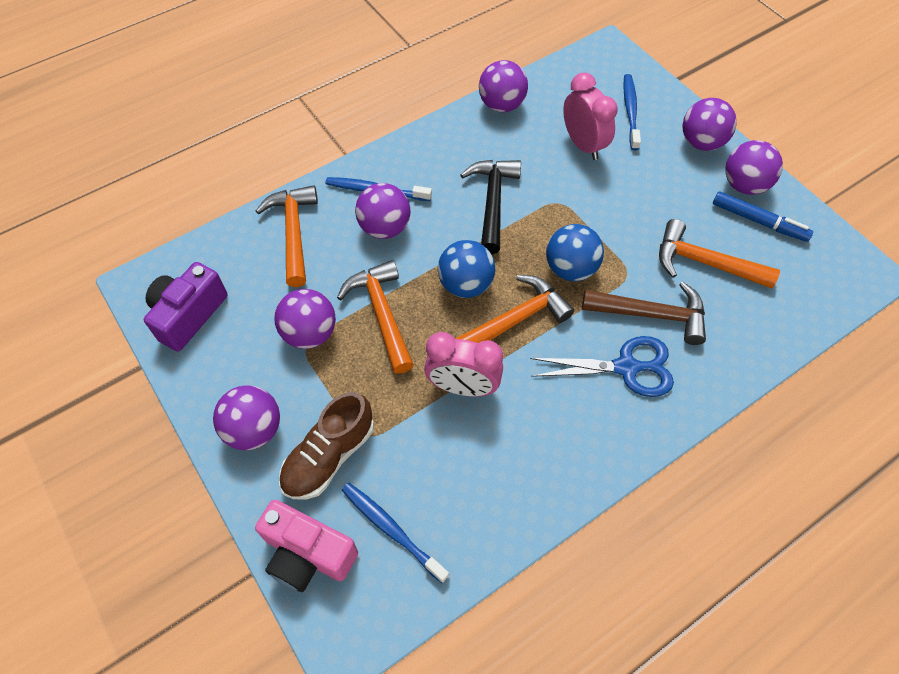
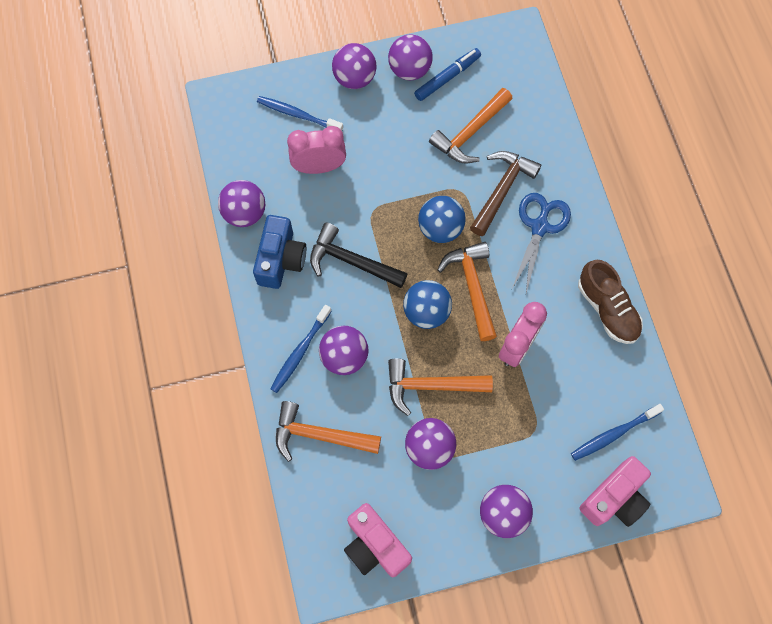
camera: 70 degrees left, 10 degrees up
purple camera [144,262,227,352] -> pink camera [344,503,412,577]
brown shoe [279,392,374,499] -> brown shoe moved to [578,260,643,344]
none -> blue camera [253,215,306,289]

